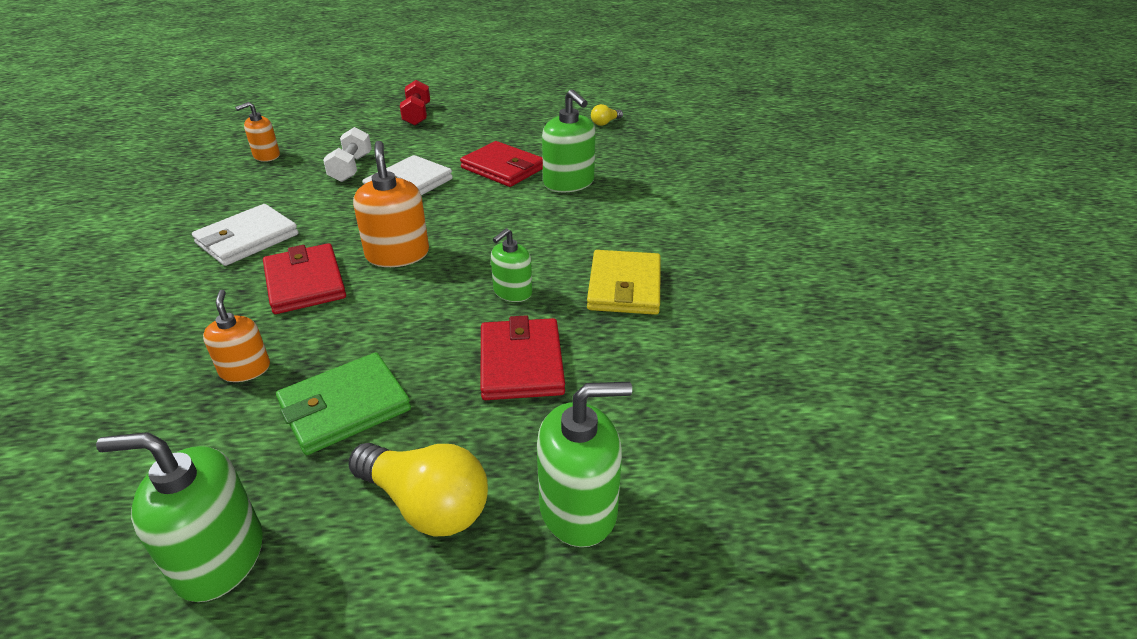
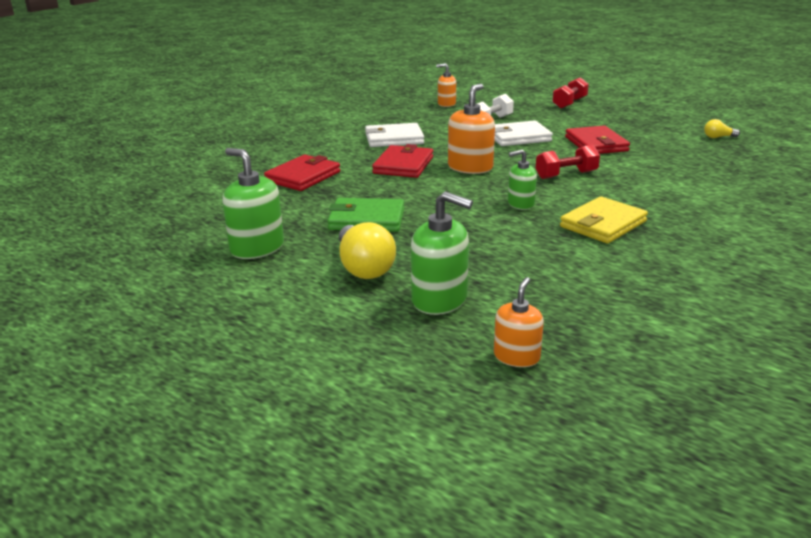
camera: 40 degrees right, 10 degrees down
orange soap dispenser [203,290,270,382] -> orange soap dispenser moved to [494,277,544,367]
red wallet [480,315,565,400] -> red wallet moved to [264,155,340,191]
green soap dispenser [542,89,596,192] -> none
none -> red dumbbell [536,145,600,179]

